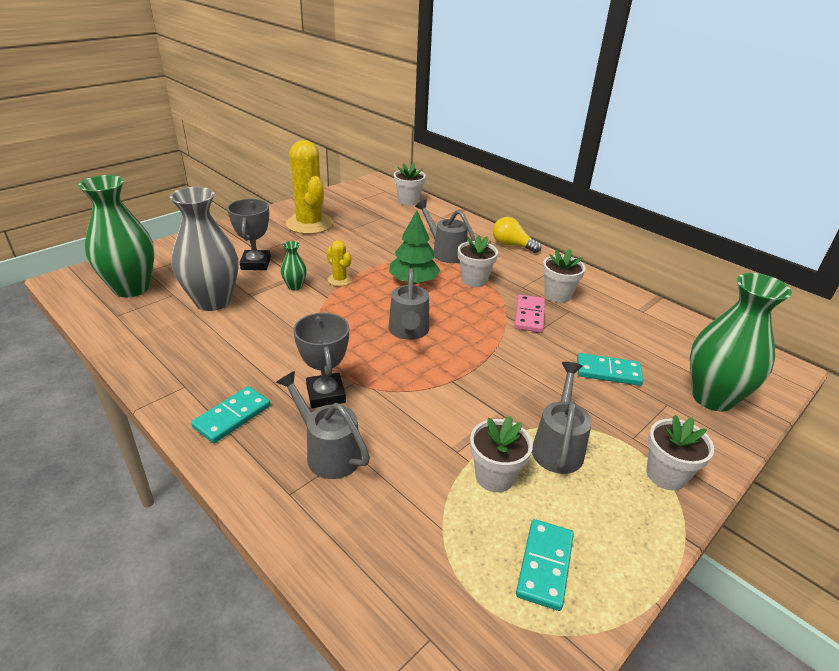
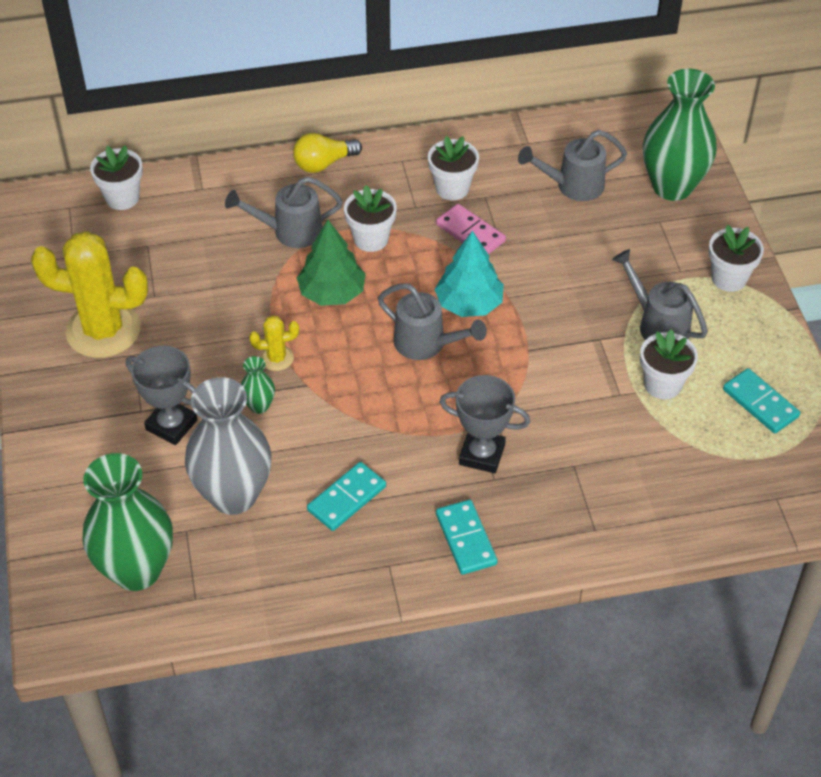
camera: 55 degrees left, 15 degrees up
grey watering can [276,371,370,479] -> grey watering can moved to [518,130,627,201]
turquoise domino [577,353,643,386] -> turquoise domino moved to [307,462,386,531]
none -> turquoise tree [435,230,504,317]

